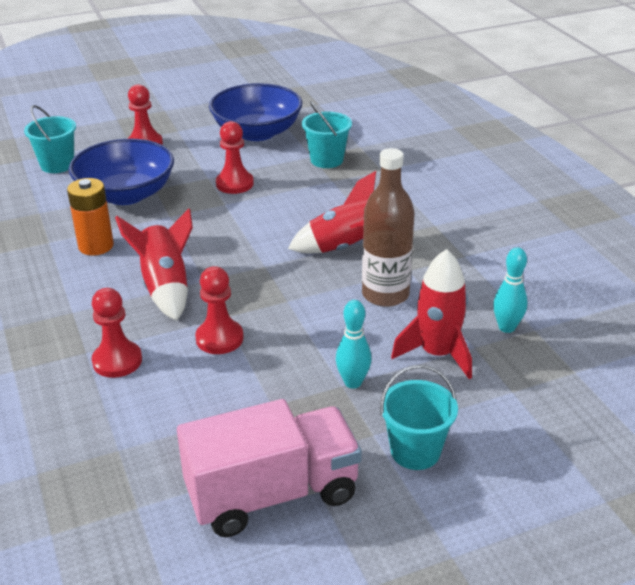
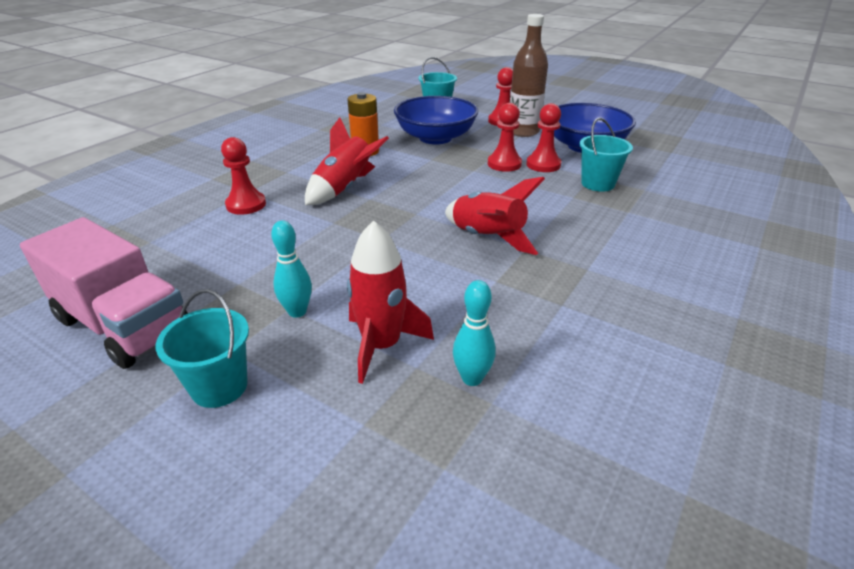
camera: 55 degrees right, 0 degrees up
red pawn [195,266,244,354] -> red pawn moved to [526,103,562,172]
brown bottle [362,148,415,307] -> brown bottle moved to [510,14,548,137]

